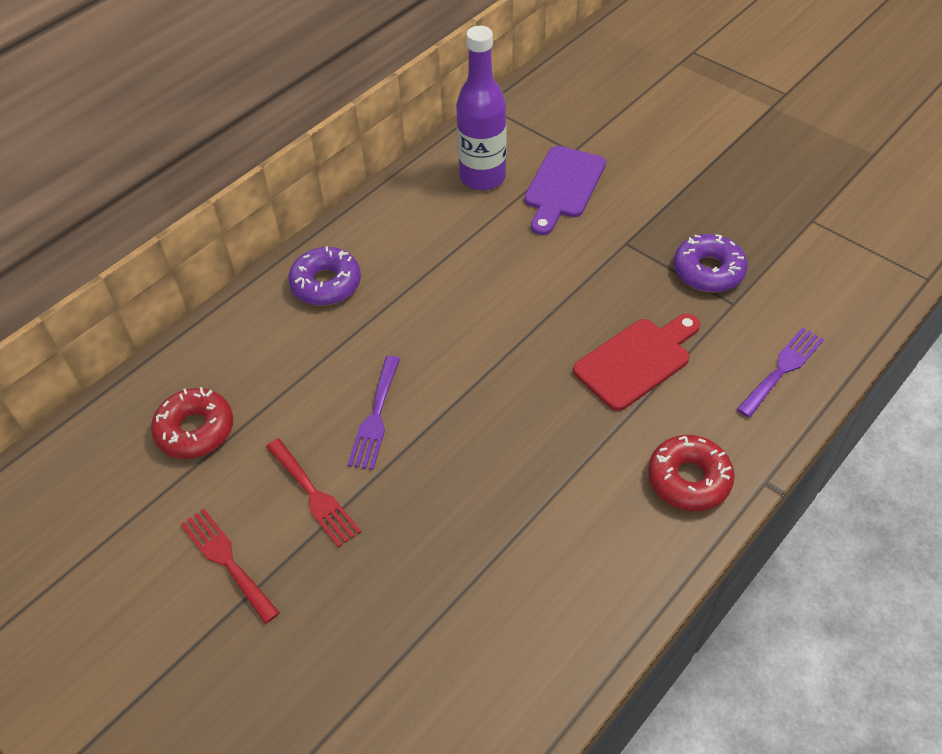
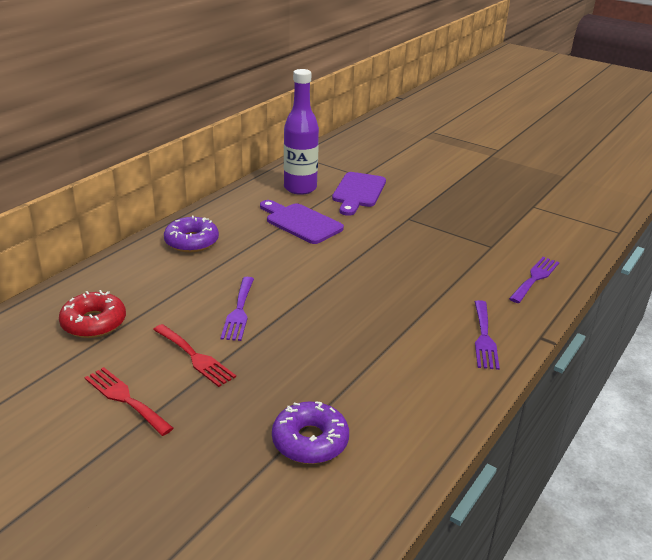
camera: 10 degrees left, 20 degrees down
red cutting board [573,314,700,411] -> none
red donut [648,435,735,511] -> purple fork [475,300,500,370]
purple donut [674,234,748,292] -> purple donut moved to [272,401,349,464]
none -> purple cutting board [260,200,344,244]

